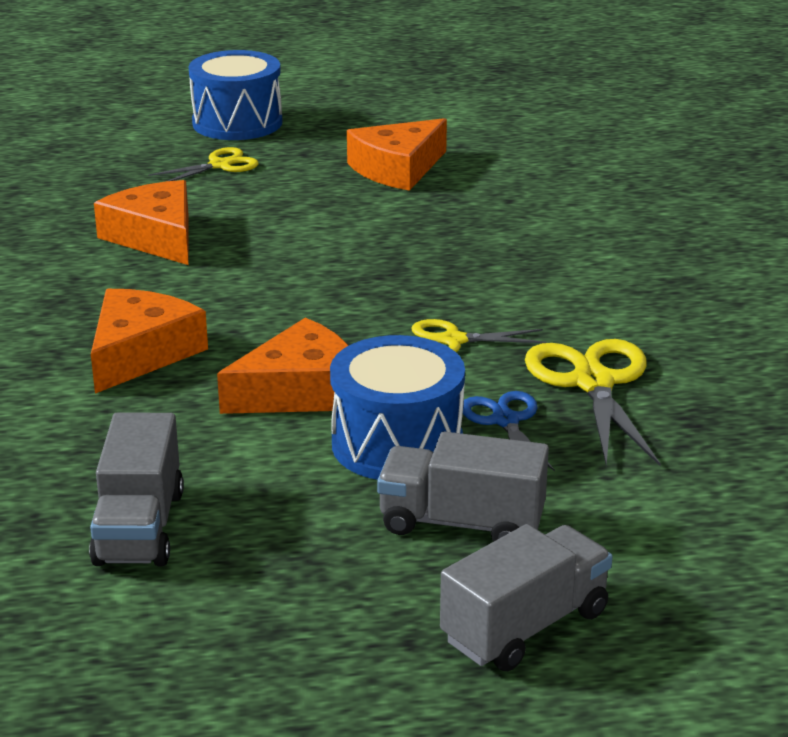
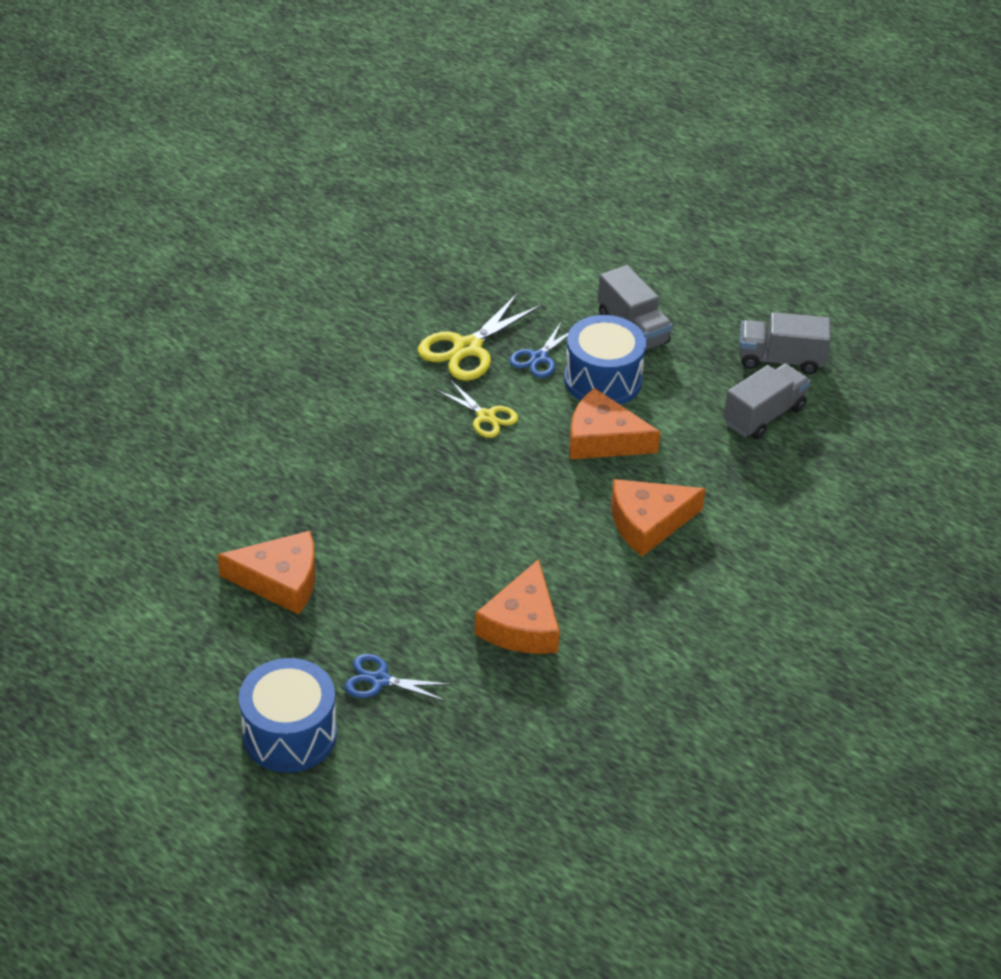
camera: 135 degrees left, 15 degrees up
yellow scissors [148,147,259,181] -> blue scissors [345,654,451,701]
grey truck [440,524,613,671] -> grey truck moved to [739,312,831,374]

